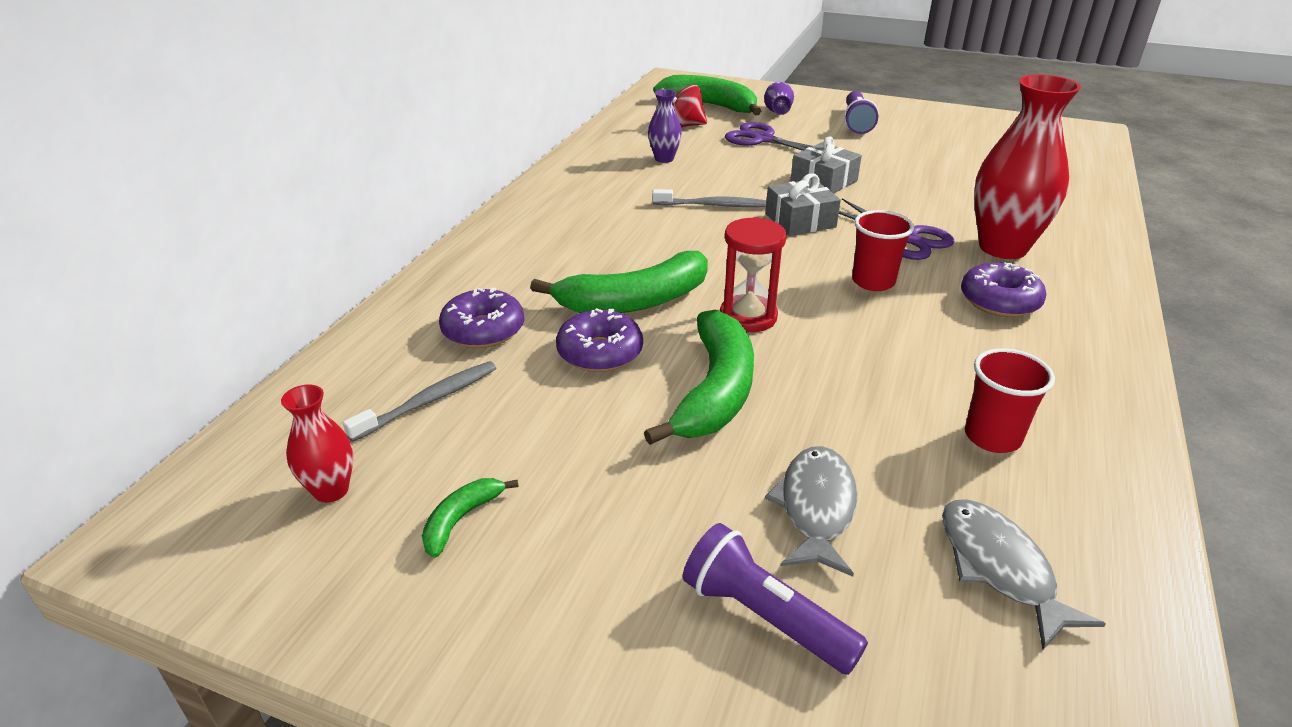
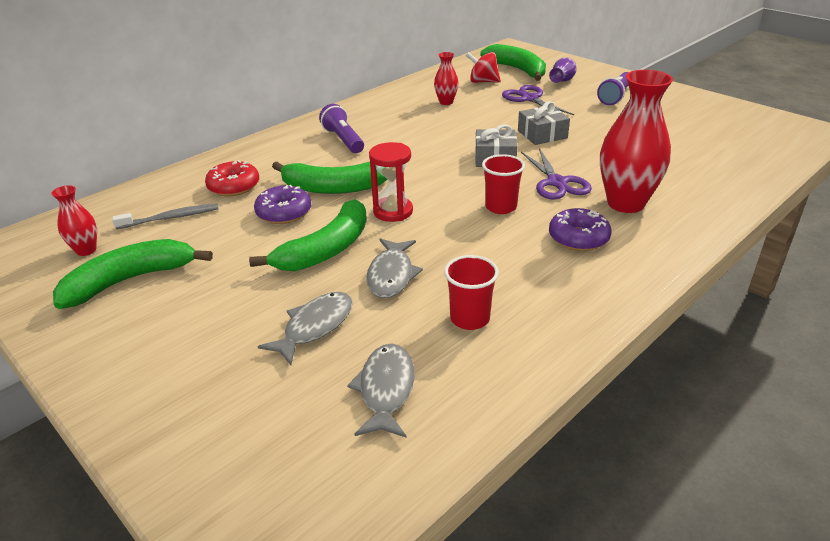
camera: 25 degrees right, 0 degrees up
green banana [422,478,519,558] -> green banana [53,239,213,309], size x2.12
purple donut [439,288,524,348] -> red donut [205,160,259,196]
purple vase [648,89,682,163] -> red vase [434,52,459,105]
grey toothbrush [652,189,766,207] -> none
purple flashlight [683,523,868,675] -> purple flashlight moved to [319,104,364,153]
none -> grey fish [366,238,423,298]

